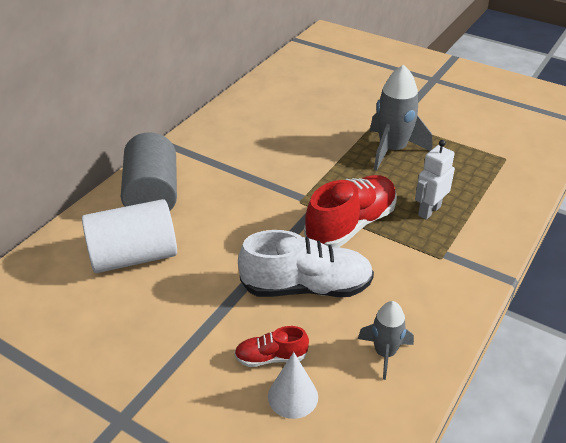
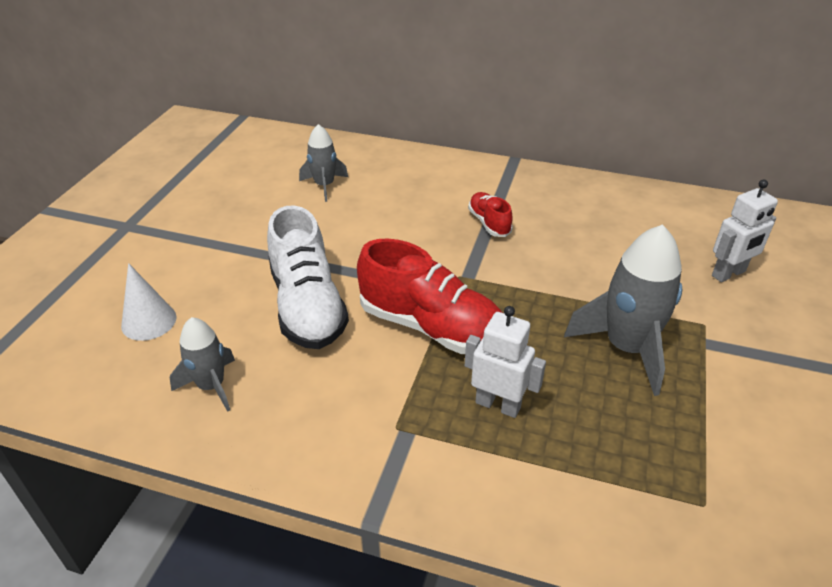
camera: 75 degrees right, 0 degrees up
white cylinder [82,199,177,273] -> grey rocket [299,124,348,202]
grey cylinder [121,132,177,211] -> none
red shoe [234,326,309,367] -> red shoe moved to [468,192,513,237]
none -> white robot [712,179,778,282]

